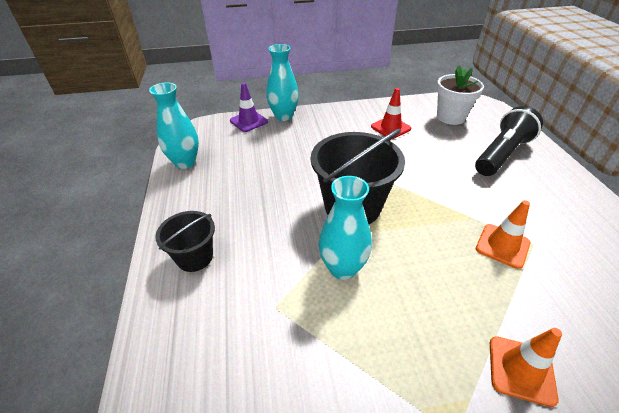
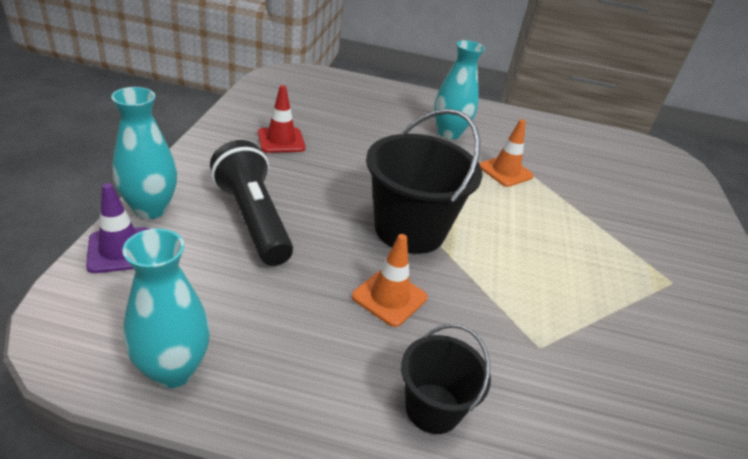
camera: 75 degrees left, 5 degrees down
turquoise vase [319,176,372,280] -> turquoise vase moved to [434,40,485,139]
white flower pot [437,65,484,125] -> none
black flashlight [475,106,543,176] -> black flashlight moved to [210,140,293,266]
orange traffic cone [490,328,562,407] -> orange traffic cone moved to [352,234,427,327]

